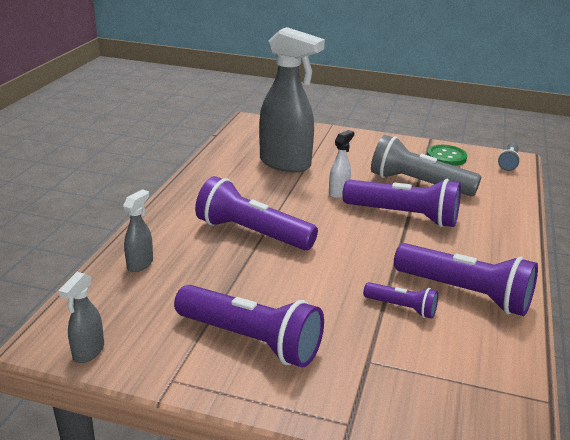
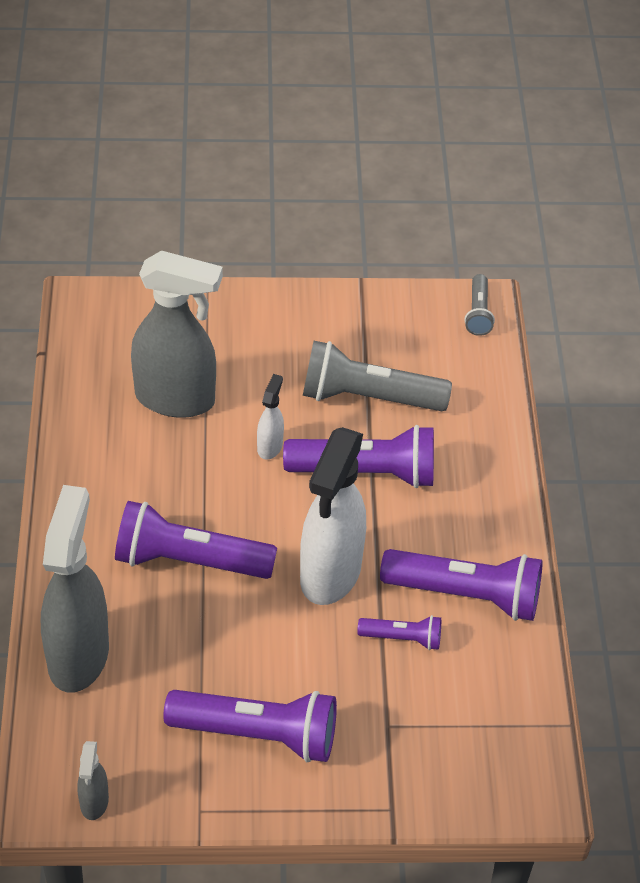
camera: 20 degrees left, 20 degrees up
grey spray bottle [123,189,153,272] -> grey spray bottle [41,485,109,693], size x2.23
green button [427,145,467,166] -> none
none -> white spray bottle [300,427,366,605]

